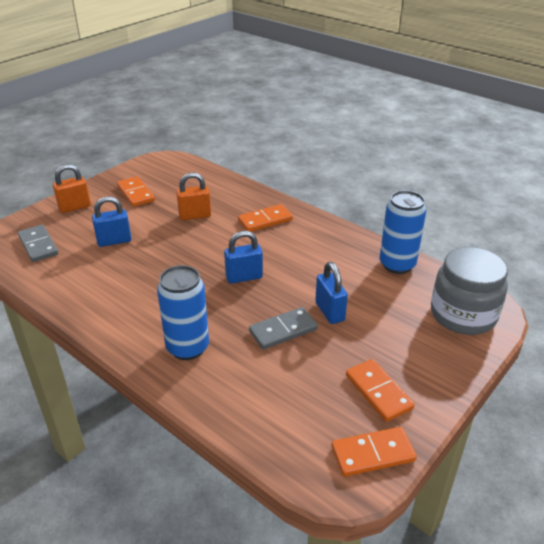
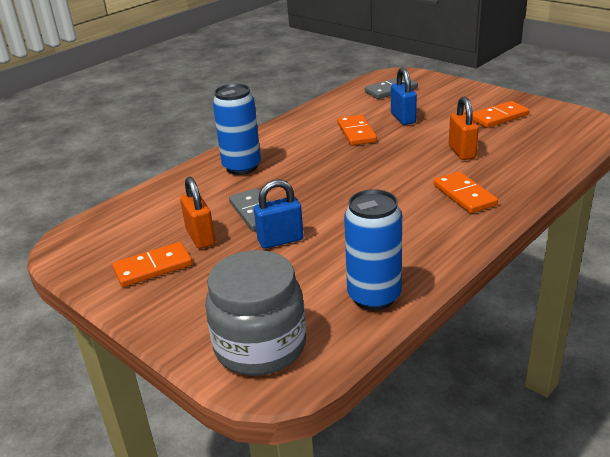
camera: 95 degrees right, 5 degrees down
orange padlock [53,164,91,213] -> orange padlock moved to [180,177,215,249]
blue padlock [224,231,263,284] -> none
orange domino [331,427,417,477] -> orange domino moved to [337,115,377,146]

